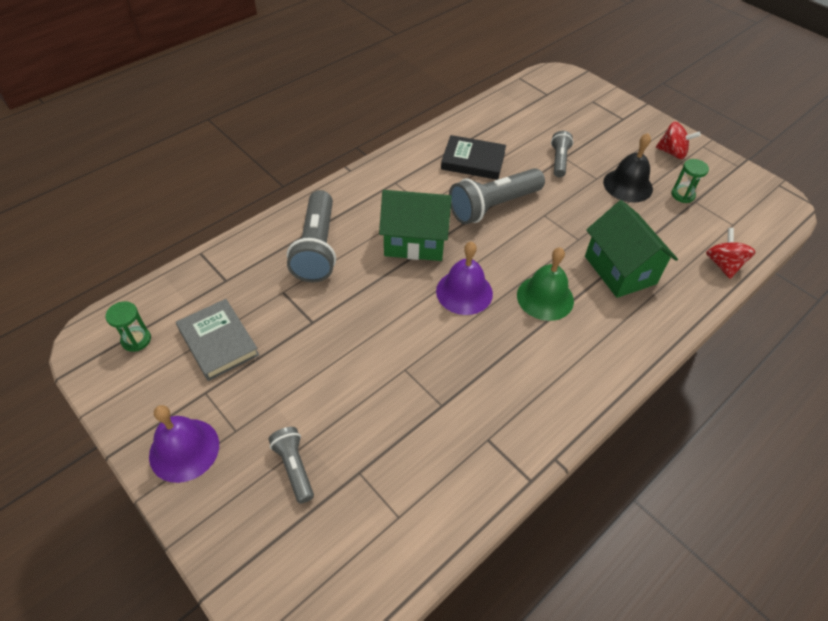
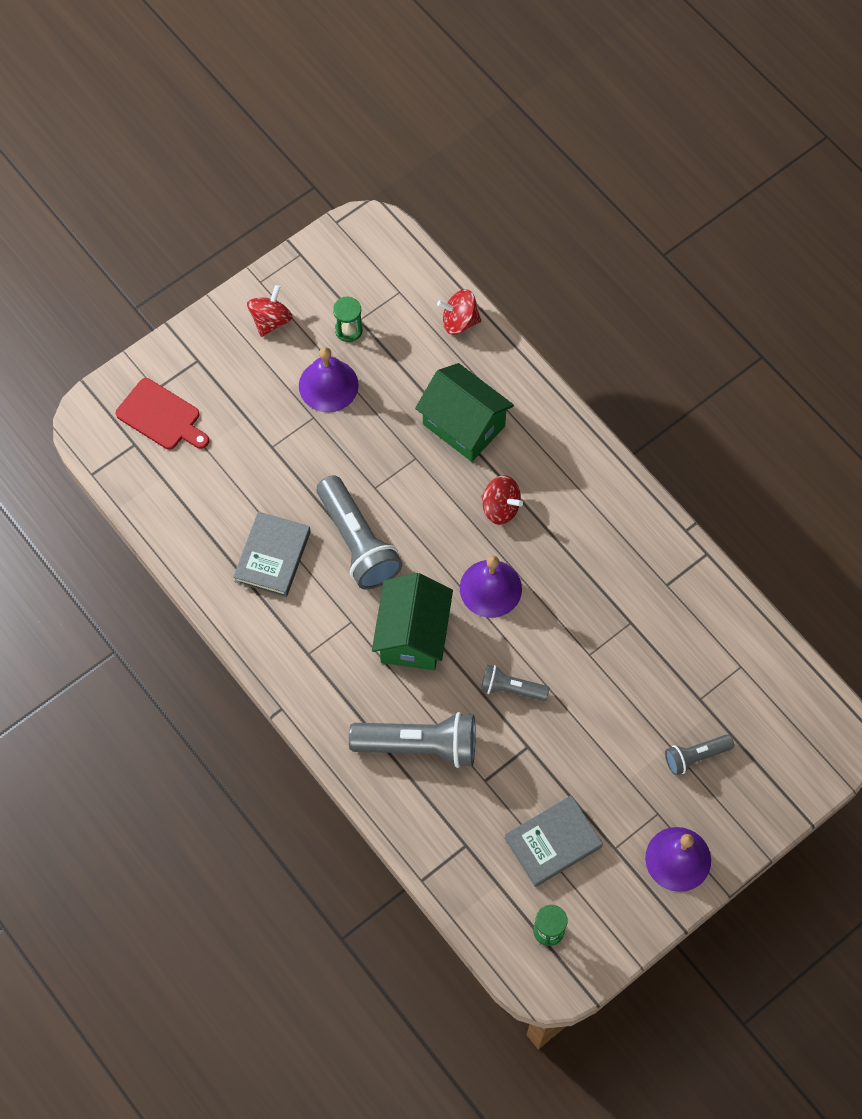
camera: 85 degrees left, 15 degrees up
black book [441,135,506,180] -> grey book [233,511,311,597]
green bell [517,247,574,321] -> red spinning top [481,475,523,525]
grey flashlight [551,131,573,177] -> grey flashlight moved to [481,665,550,701]
green house [585,200,678,298] -> green house turned 60 degrees clockwise [415,363,514,462]
black bell [603,133,653,203] -> purple bell [299,347,359,412]
none -> red cutting board [116,378,209,450]

